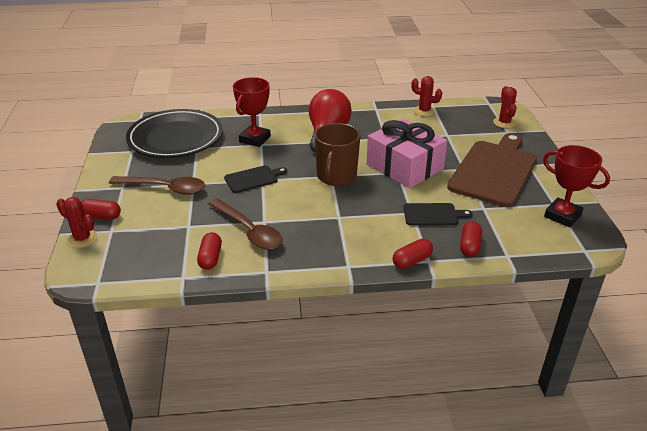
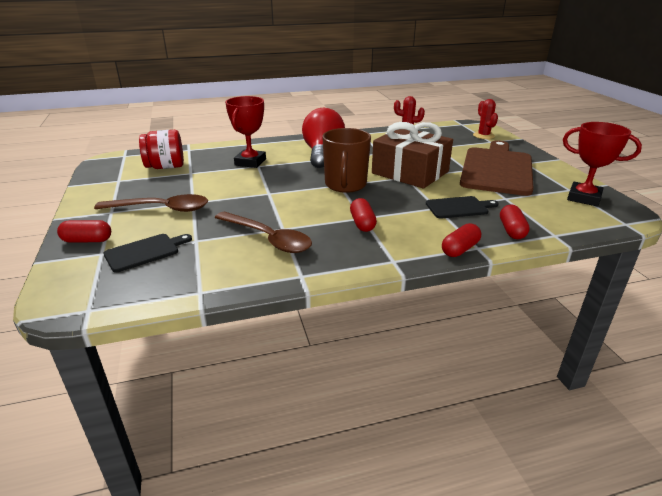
camera: 10 degrees left, 5 degrees down
red cactus [56,197,98,248] -> none
black plate [126,109,223,158] -> red jar [139,130,184,169]
red capsule [197,232,222,270] -> red capsule moved to [350,198,377,232]
black cutting board [224,165,287,193] -> black cutting board moved to [104,234,192,272]
pink gift [367,119,447,188] -> brown gift [372,122,453,189]

